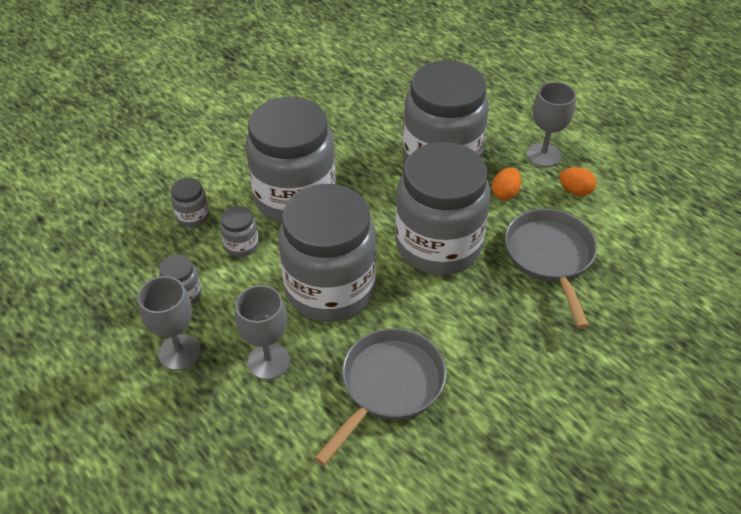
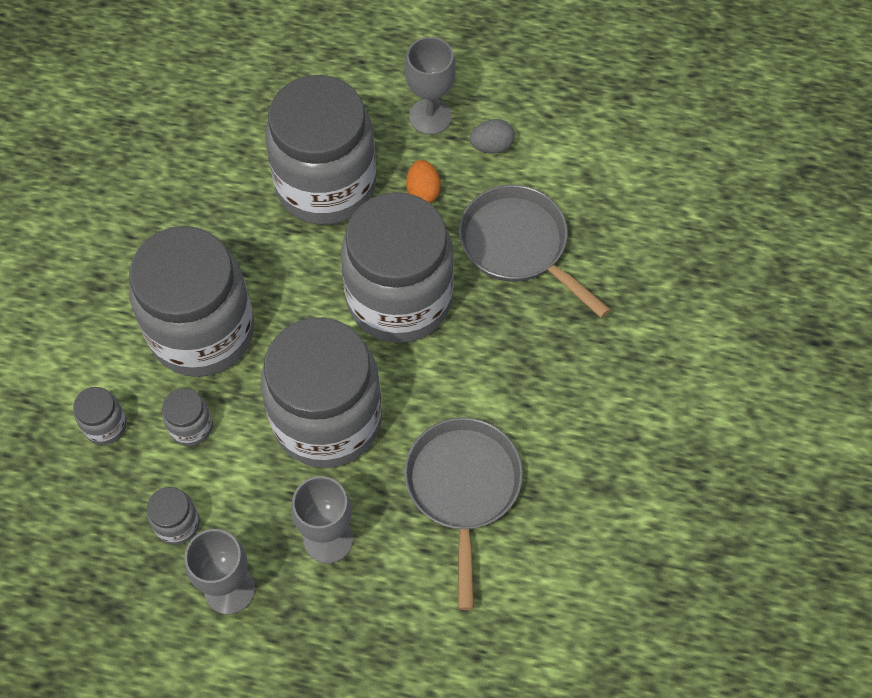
camera: 35 degrees left, 15 degrees up
orange egg [559,167,597,196] -> grey egg [470,119,515,154]

